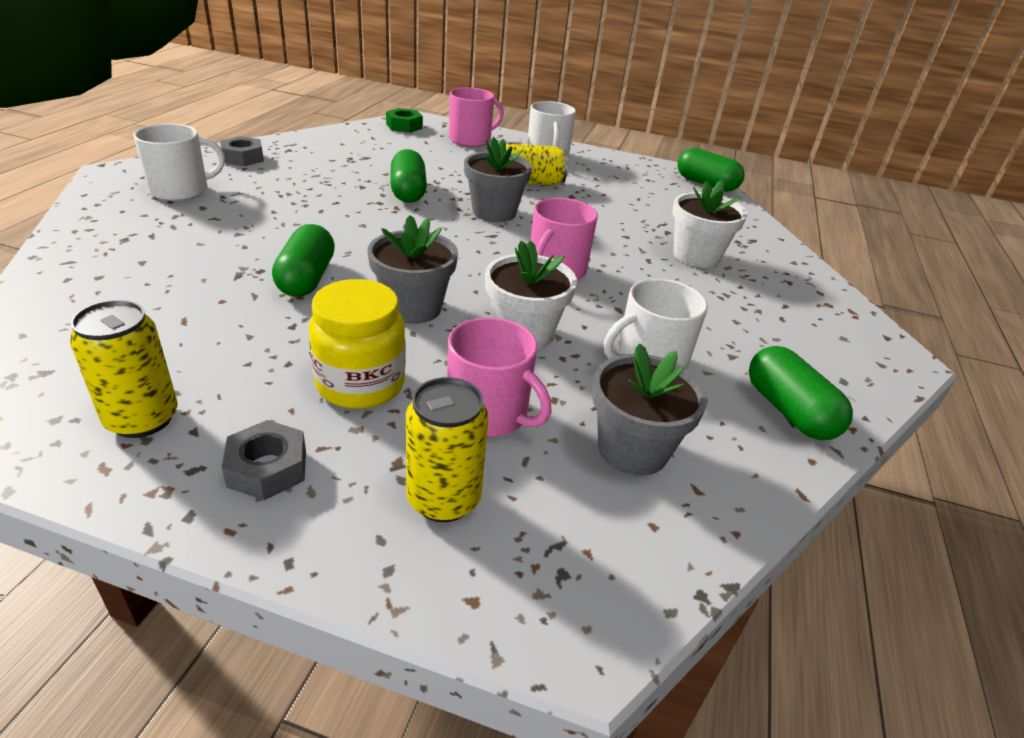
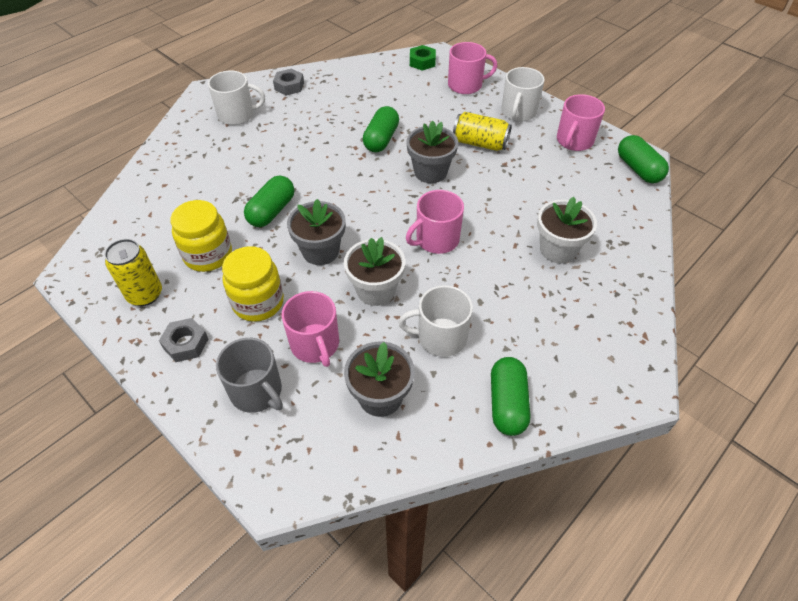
camera: 30 degrees right, 15 degrees up
yellow can [406,377,489,522] -> grey mug [216,338,283,413]
none -> yellow jar [170,200,232,272]
none -> pink mug [557,94,605,151]

